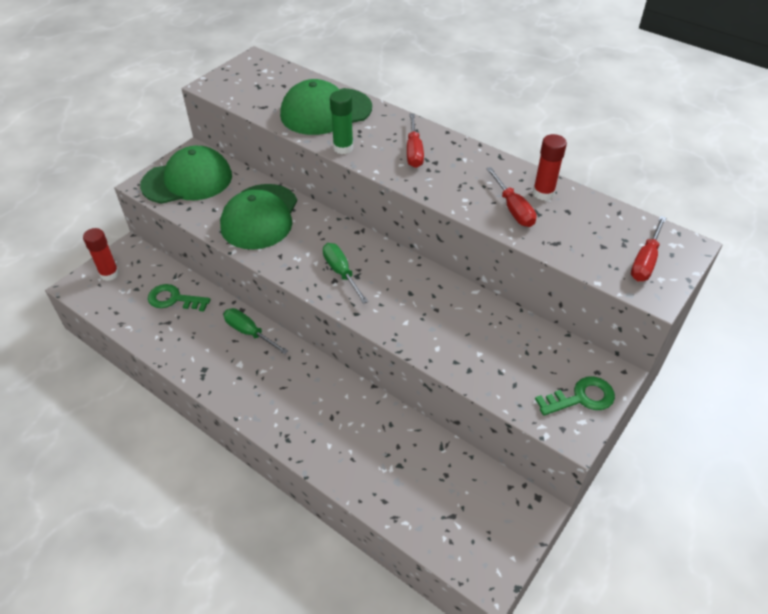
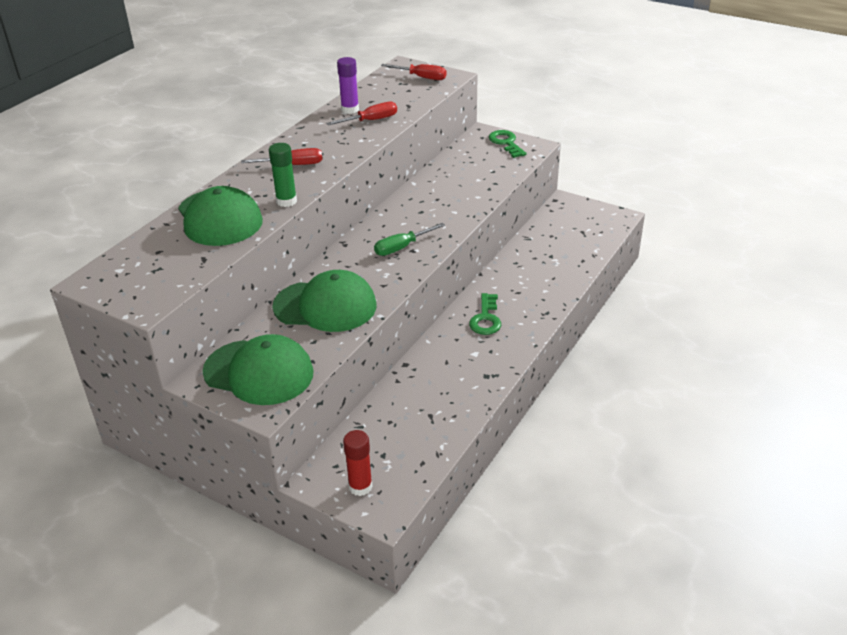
camera: 95 degrees left, 10 degrees down
green cap [140,146,232,204] -> green cap turned 135 degrees clockwise [202,334,314,405]
green key [148,284,211,312] -> green key moved to [469,293,501,335]
green screwdriver [223,308,288,354] -> none
red glue stick [533,134,567,200] -> purple glue stick [337,57,359,114]

